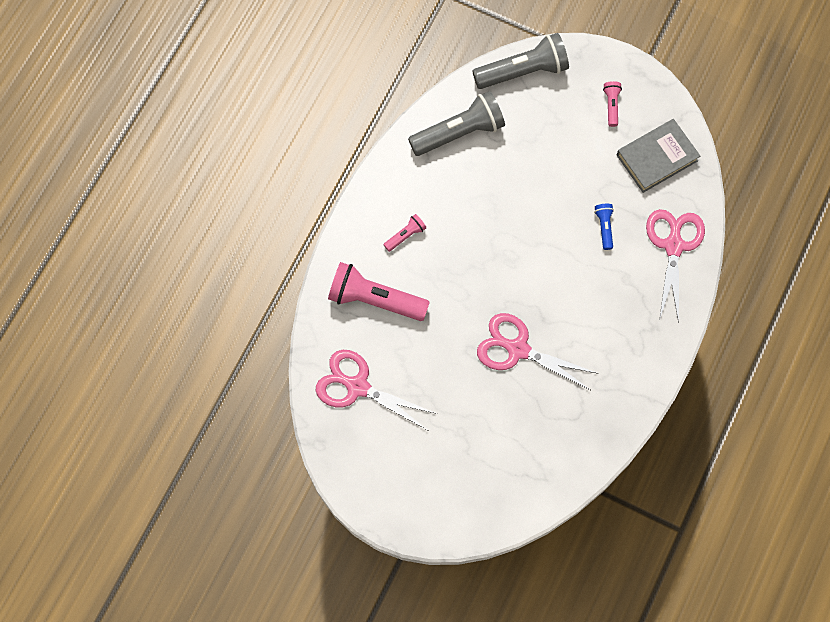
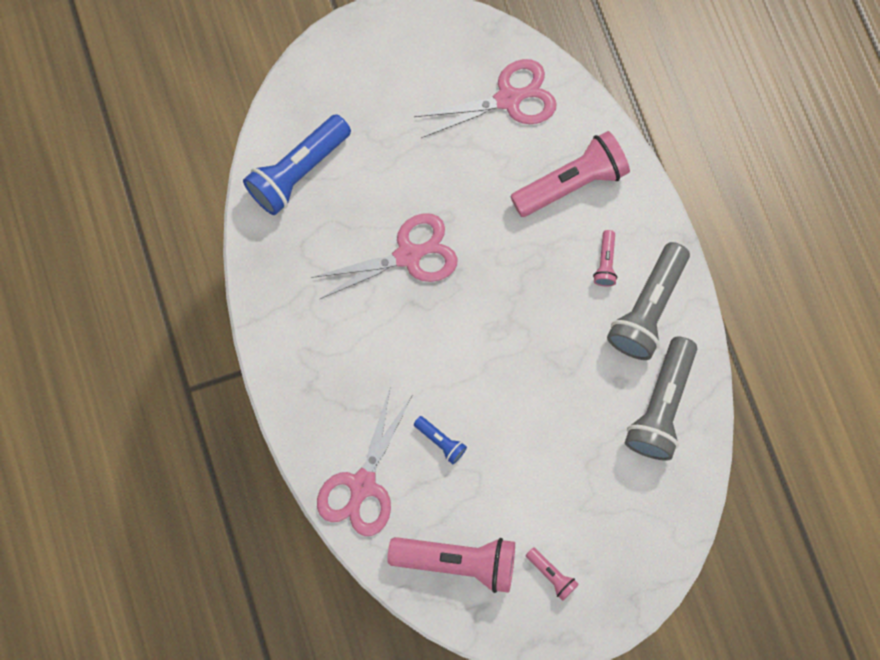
camera: 135 degrees right, 5 degrees up
grey flashlight [472,33,569,89] -> grey flashlight moved to [607,242,690,360]
grey book [617,119,700,193] -> pink flashlight [387,537,515,593]
pink scissors [646,209,705,324] -> pink scissors turned 60 degrees clockwise [317,386,412,536]
none -> blue flashlight [243,114,351,215]

